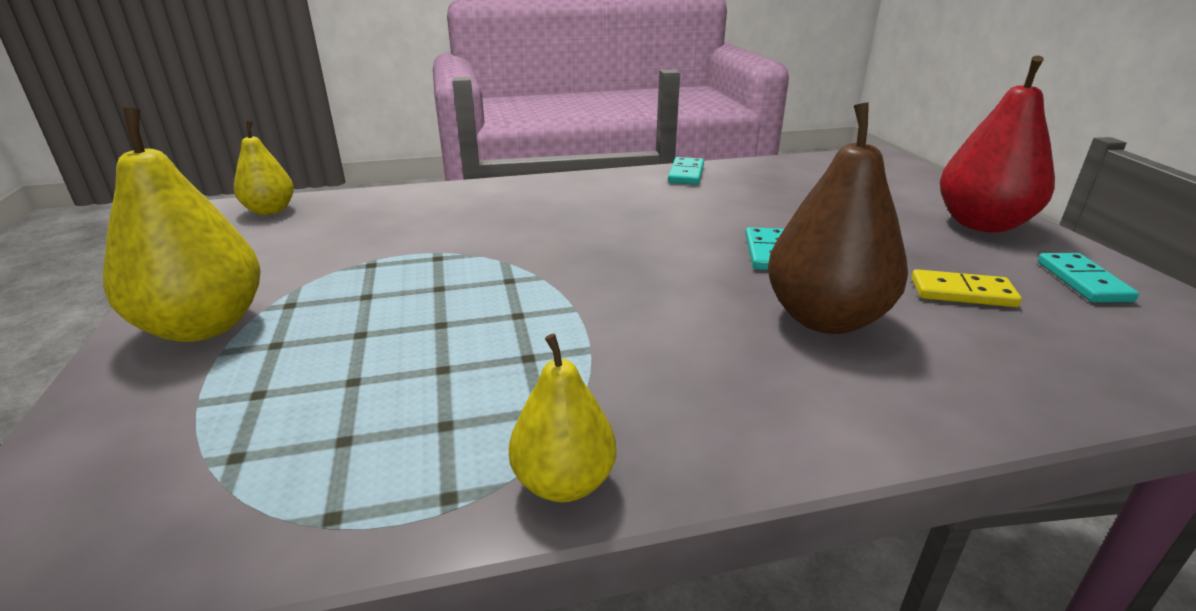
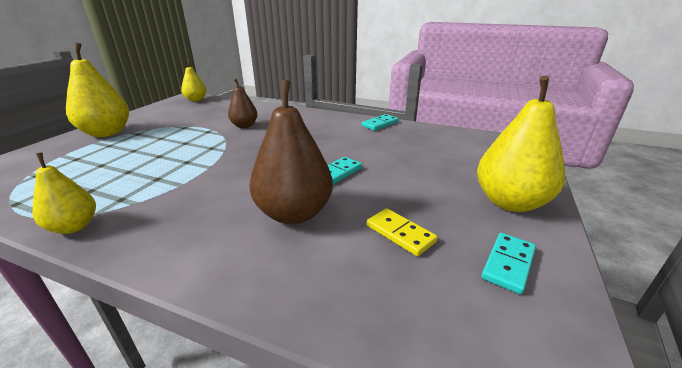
camera: 35 degrees right, 0 degrees up
red pear [940,56,1055,233] -> yellow pear [477,76,565,212]
none -> brown pear [228,79,257,128]

